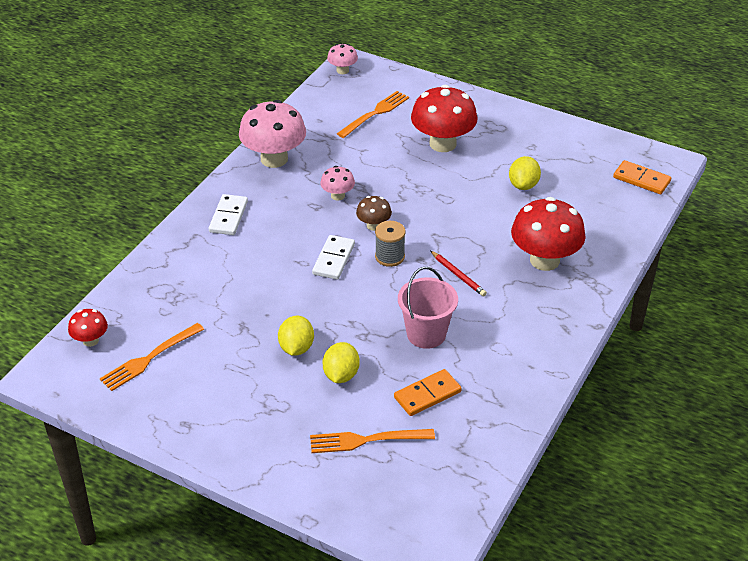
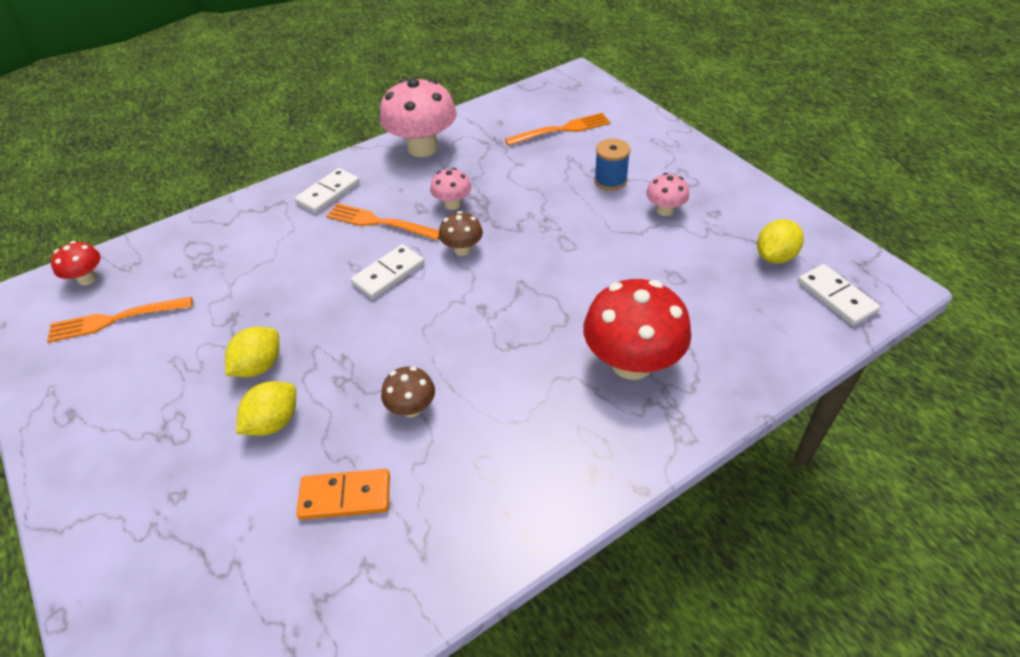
camera: 30 degrees right, 5 degrees up
orange fork [310,429,435,453] -> orange fork moved to [326,203,439,240]
pink mushroom [327,44,358,74] -> pink mushroom moved to [646,173,689,216]
grey spool [375,221,406,267] -> none
pink bucket [398,267,458,349] -> brown mushroom [381,367,435,417]
red mushroom [411,85,477,152] -> blue spool [594,138,630,191]
red pencil [430,251,487,296] -> none
yellow lemon [509,156,541,190] -> yellow lemon moved to [757,219,804,264]
orange domino [613,160,671,194] -> white domino [798,264,880,326]

